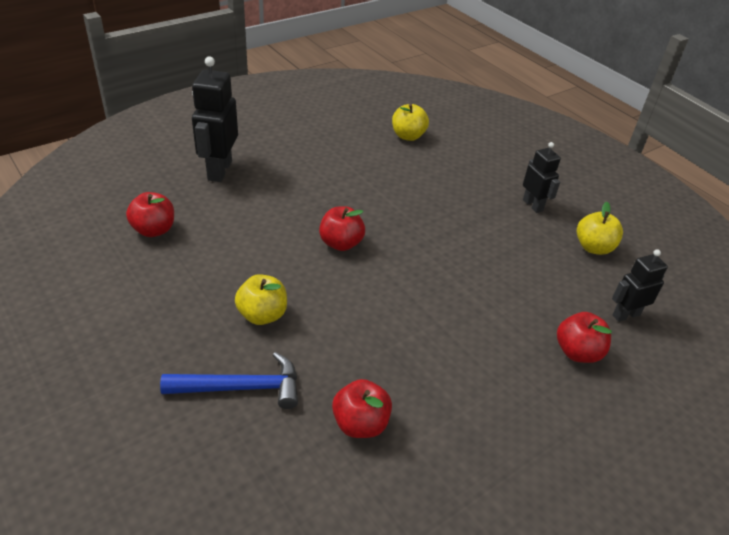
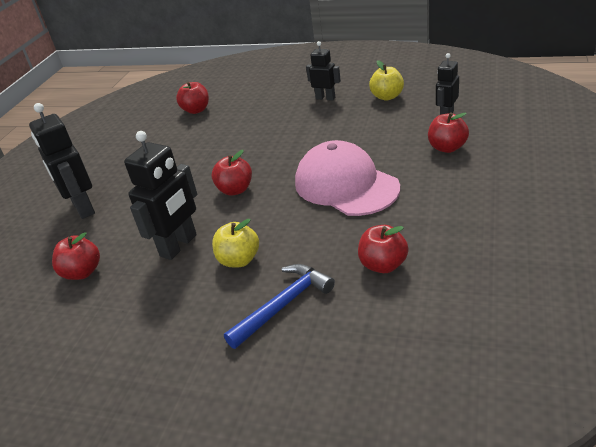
camera: 30 degrees left, 5 degrees down
yellow apple [392,104,429,141] -> red apple [176,82,209,114]
none -> black robot [124,131,197,260]
none -> pink cap [295,140,400,216]

